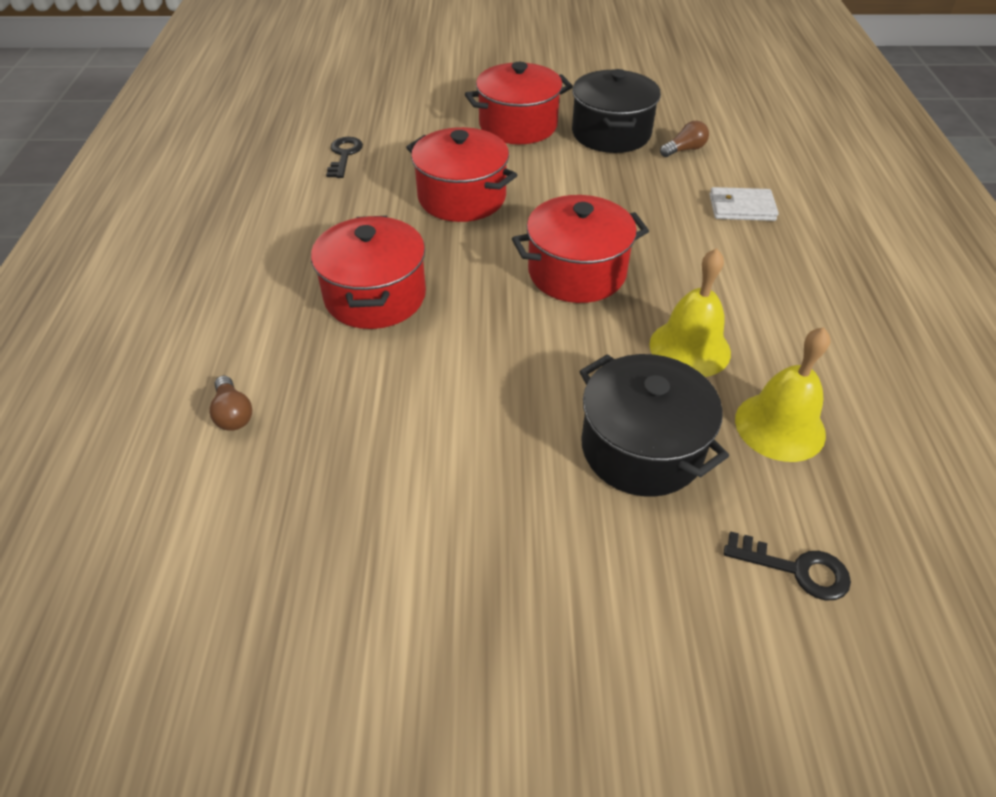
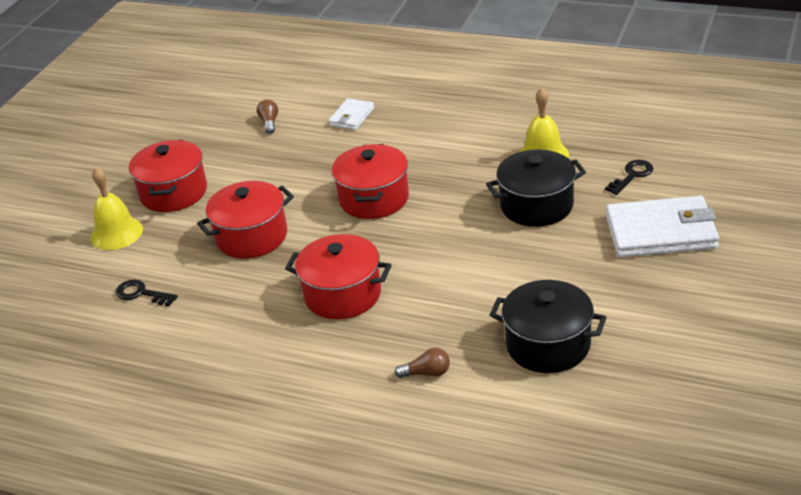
camera: 65 degrees left, 10 degrees down
black pot [572,69,661,153] -> black pot moved to [490,280,607,373]
yellow bell [649,248,731,377] -> yellow bell moved to [90,167,143,250]
none -> white wallet [606,196,719,258]

